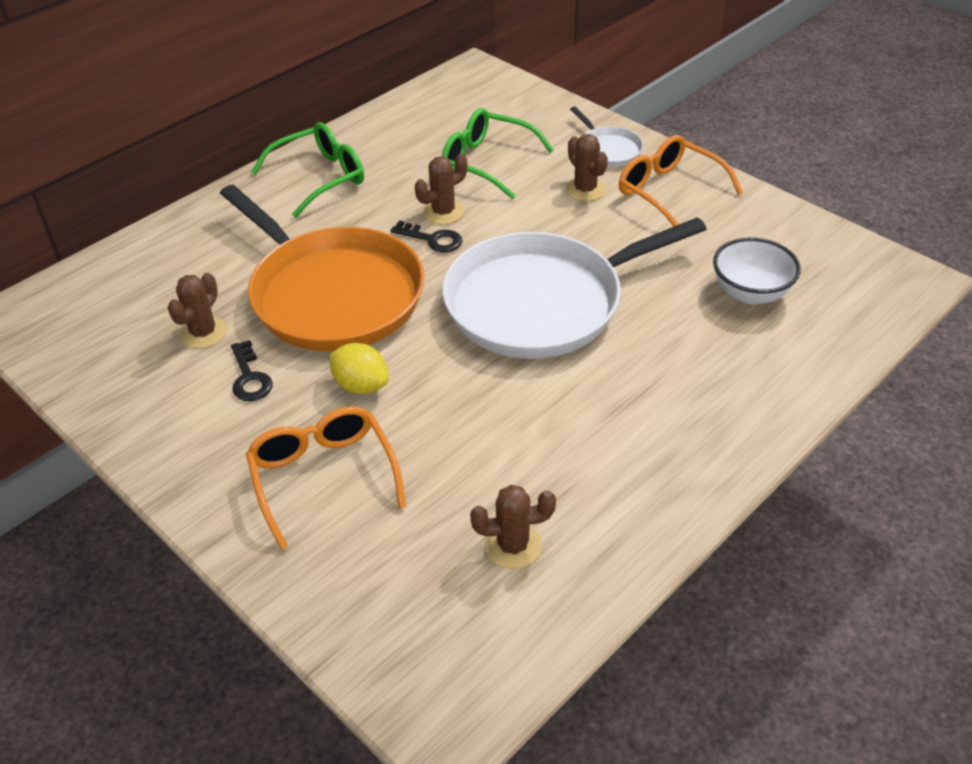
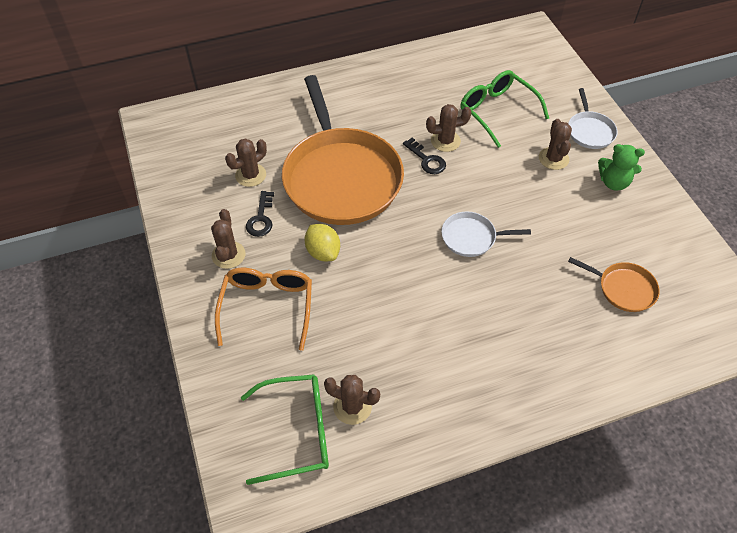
camera: 25 degrees right, 10 degrees up
green glasses [251,122,364,218] -> green glasses moved to [241,374,329,485]
white pan [442,218,706,359] -> white pan [441,212,531,257], size x0.43
orange glasses [619,135,743,227] -> green teddy bear [598,144,645,191]
white bowl [713,238,801,304] -> orange pan [568,257,660,312]
none -> brown cactus [211,209,245,269]

